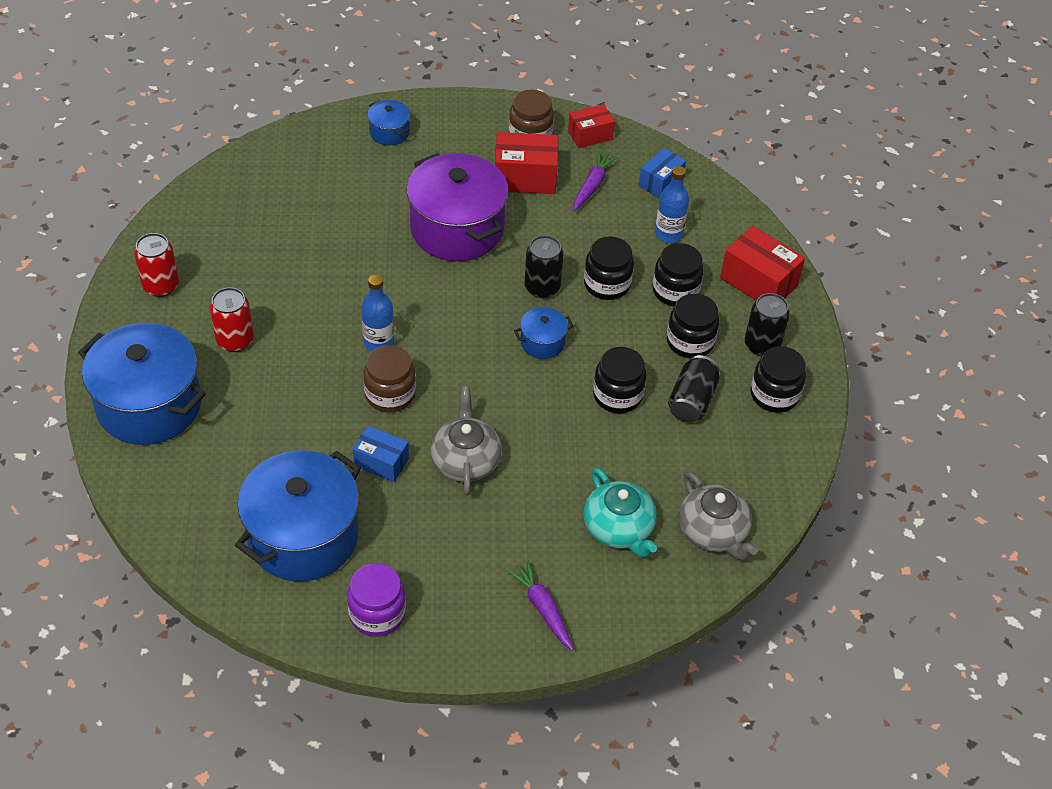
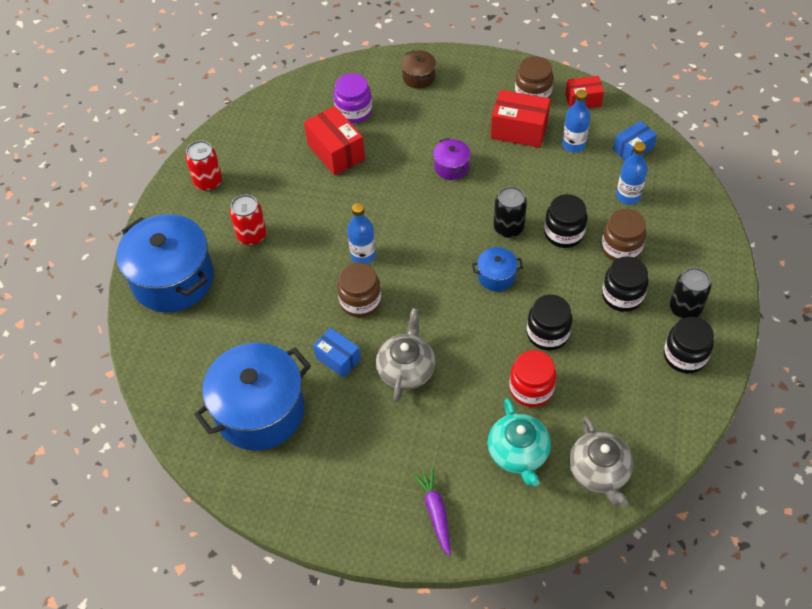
camera: 20 degrees right, 5 degrees up
purple jar [347,563,406,637] -> purple jar moved to [334,73,372,123]
blue pot [367,100,410,145] -> brown pot [401,50,436,89]
purple pot [407,153,509,261] -> purple pot [433,138,471,180], size x0.45
purple carrot [574,151,617,211] -> blue bottle [562,89,591,152]
black jar [652,243,704,307] -> brown jar [601,209,646,261]
black can [668,355,720,423] -> none
red box [720,226,805,301] -> red box moved to [304,106,365,175]
none -> red jar [509,350,556,407]

